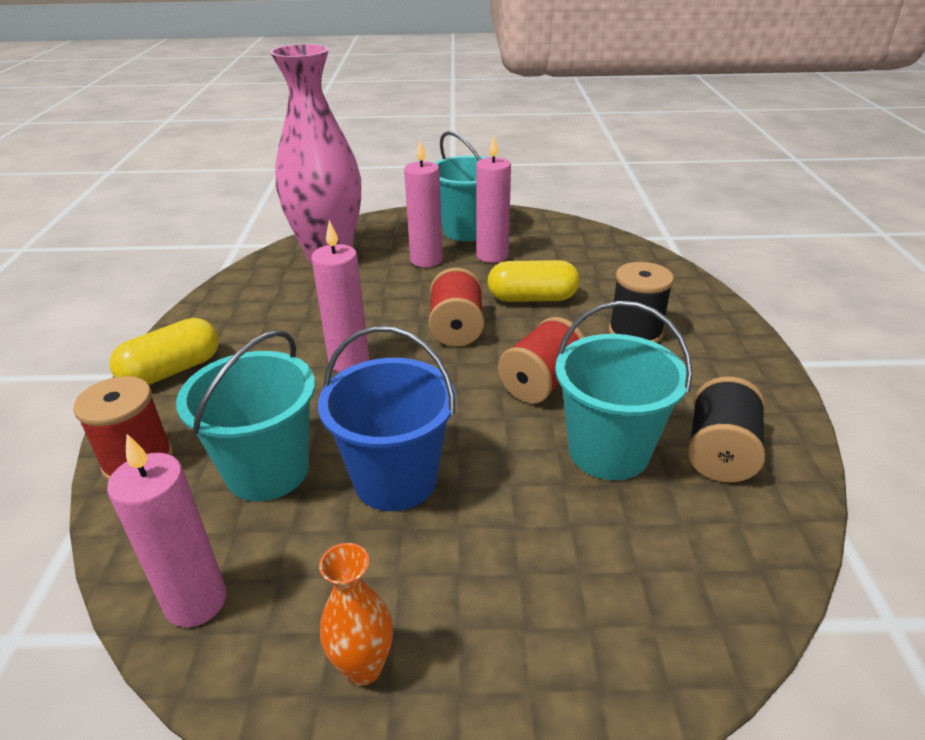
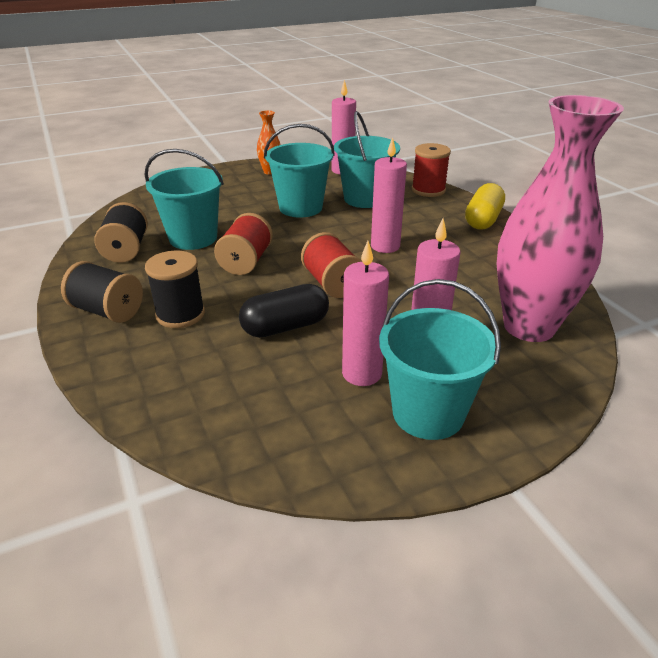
camera: 155 degrees right, 0 degrees up
blue bucket [318,326,456,511] -> turquoise bucket [264,124,335,217]
yellow capsule [487,260,580,302] -> black capsule [239,284,329,338]
none -> black spool [61,261,143,323]

